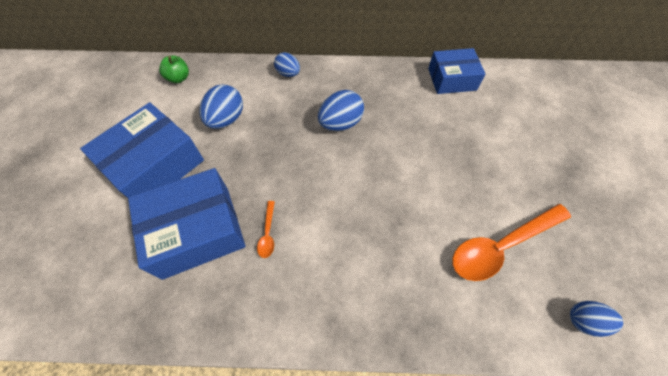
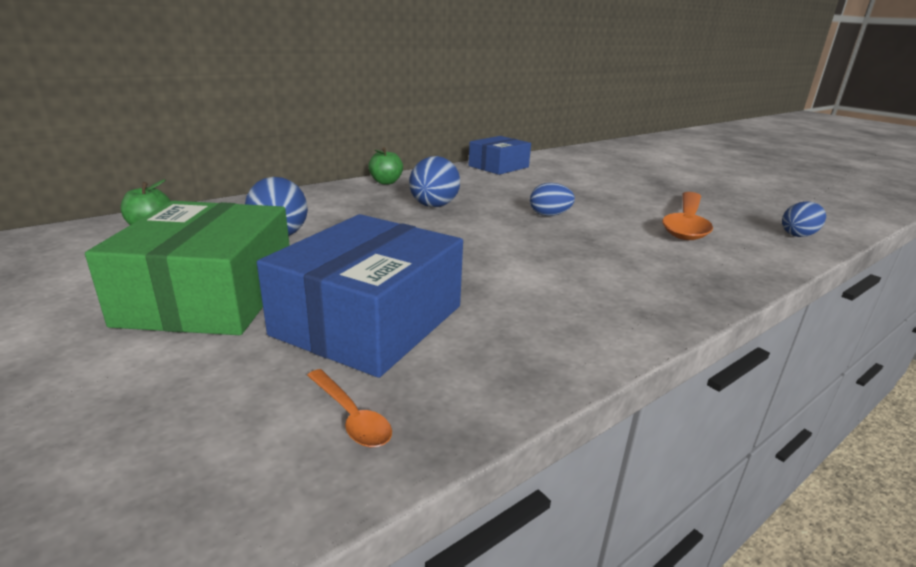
camera: 40 degrees left, 35 degrees down
blue box [80,102,204,198] -> green box [85,201,290,335]
orange spoon [257,201,275,258] -> orange spoon moved to [307,369,392,447]
blue egg [274,52,300,77] -> blue egg moved to [530,183,575,216]
none -> green apple [368,147,403,184]

